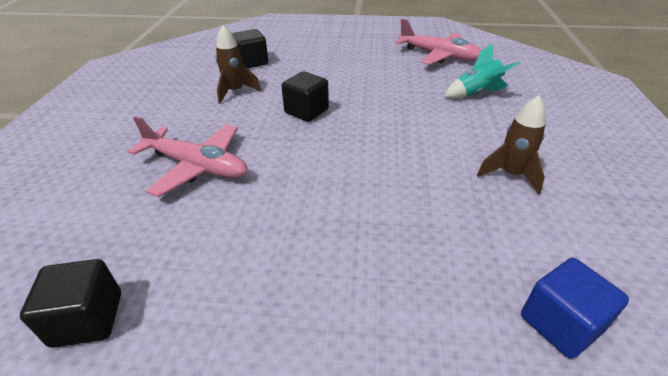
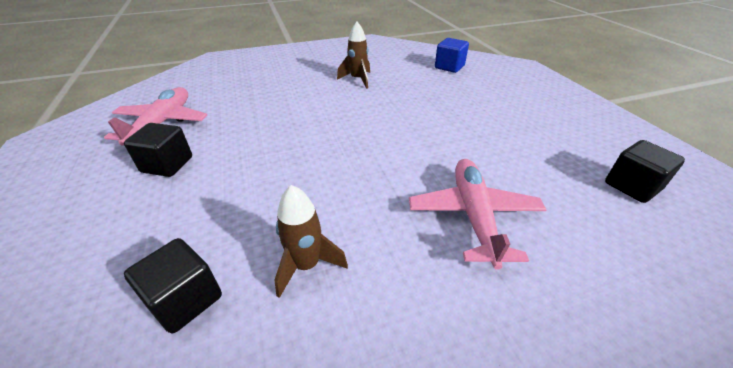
camera: 115 degrees left, 0 degrees up
black cube [282,71,329,122] -> black cube moved to [124,123,192,177]
turquoise rocket [444,43,521,99] -> none

